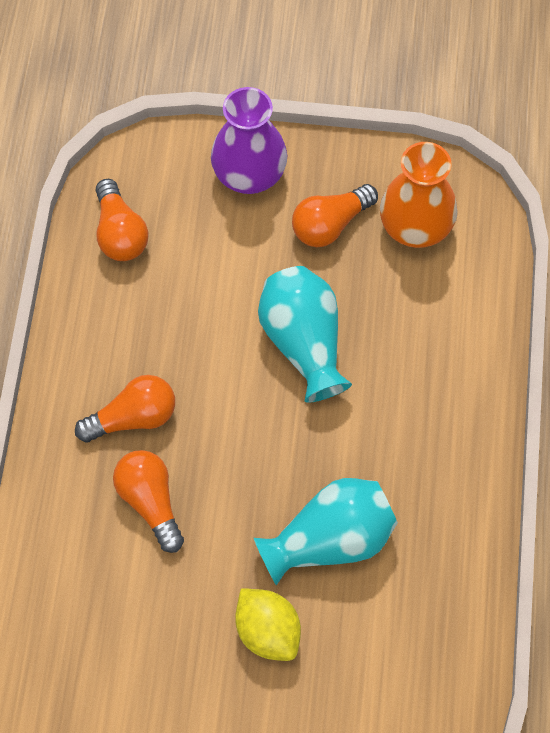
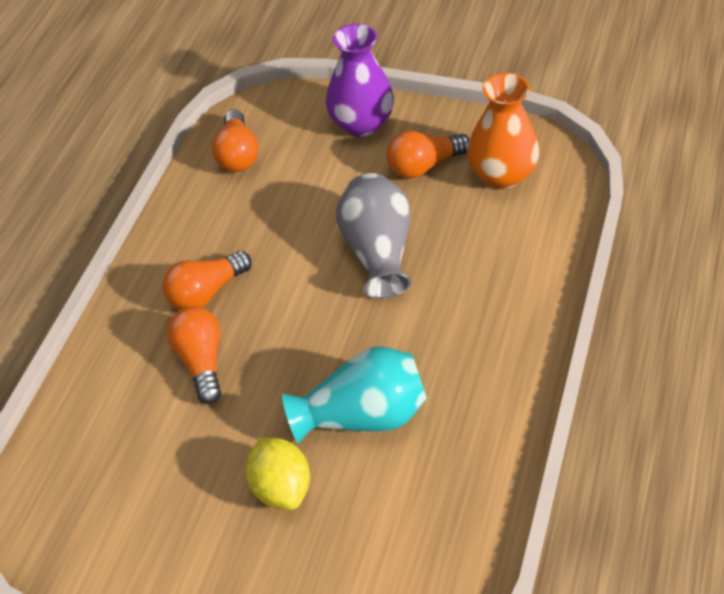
camera: 15 degrees right, 15 degrees down
orange light bulb [75,375,175,442] -> orange light bulb turned 150 degrees clockwise [162,251,251,310]
turquoise vase [258,266,352,403] -> grey vase [336,173,411,299]

